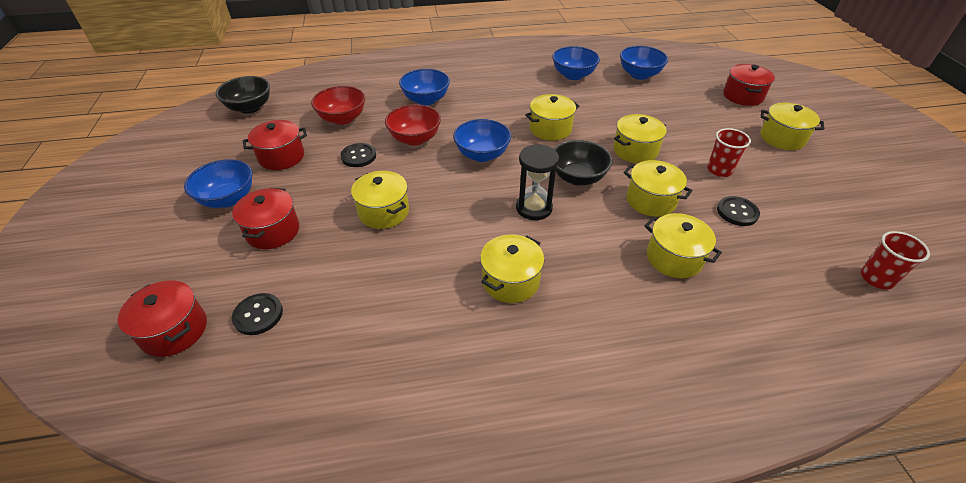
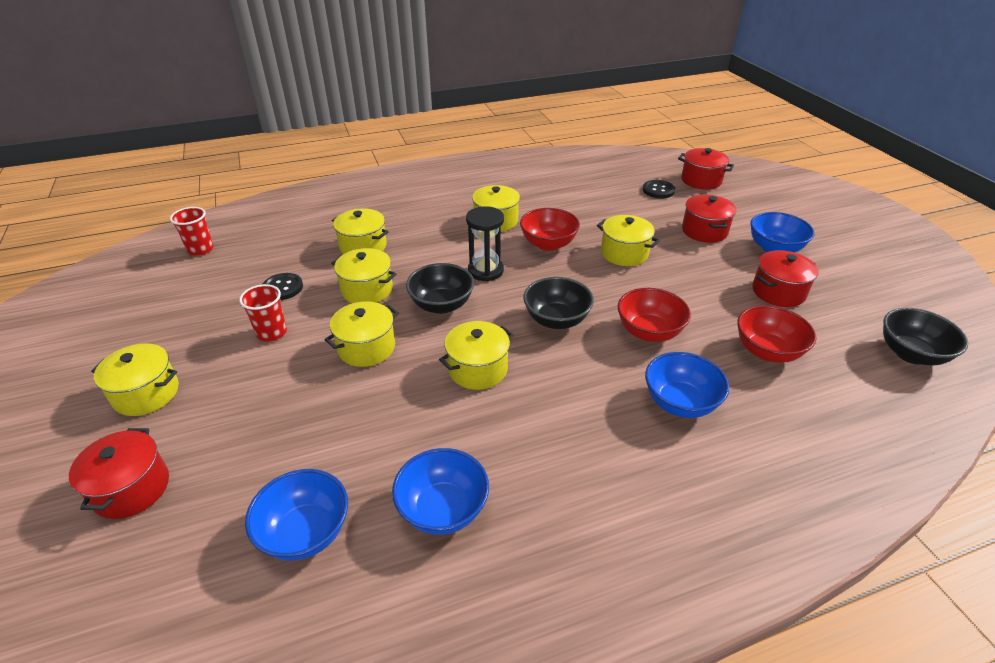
camera: 170 degrees right, 5 degrees down
black button [341,143,376,167] -> none
blue bowl [453,119,511,162] -> black bowl [523,277,594,329]
none -> red bowl [520,208,580,251]

